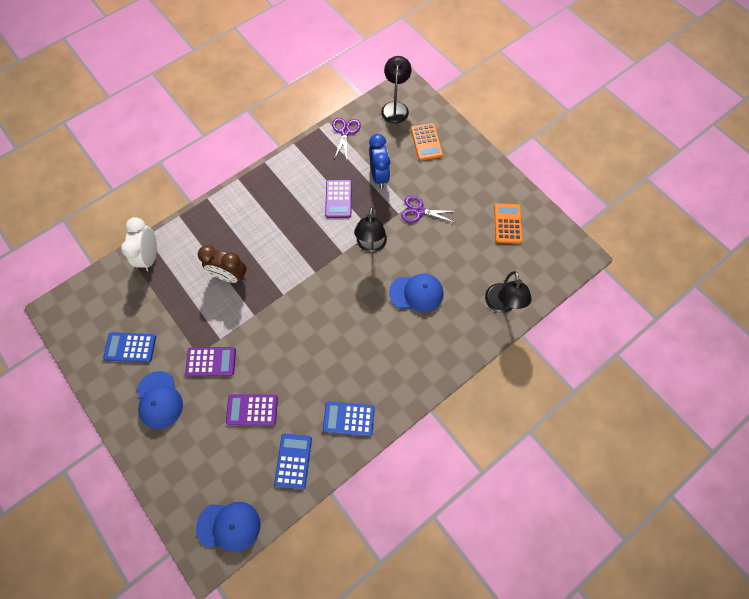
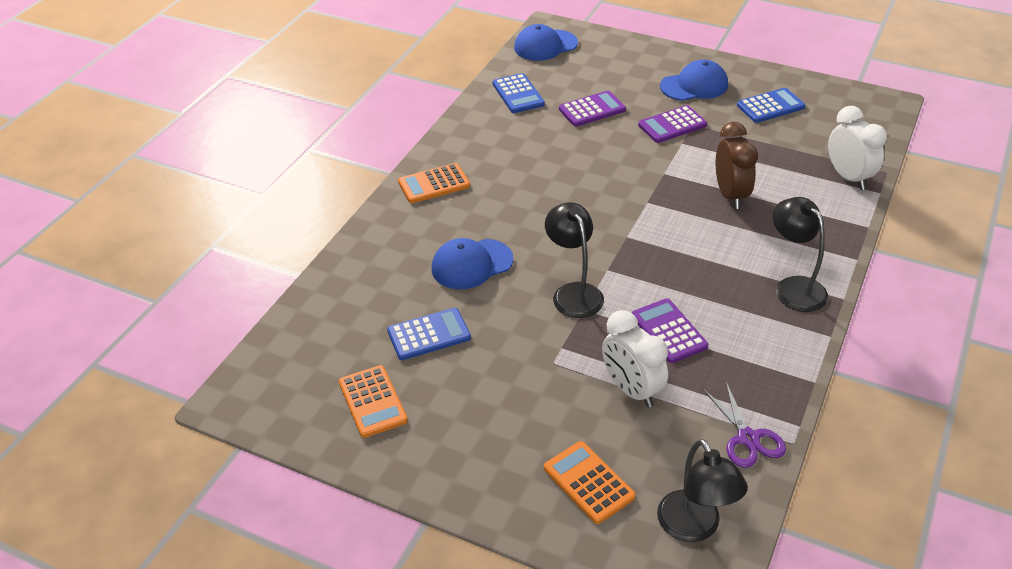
camera: 155 degrees right, 25 degrees down
blue cap [137,371,183,429] -> blue cap turned 120 degrees clockwise [660,60,728,101]
brown clock [198,245,246,283] -> brown clock turned 90 degrees clockwise [716,122,758,209]
blue calculator [323,402,375,436] -> blue calculator moved to [387,308,471,360]
blue clock [369,134,390,188] -> white clock [602,310,668,407]
purple scissors [401,196,458,223] -> none
black lamp [485,271,532,313] -> black lamp moved to [773,197,828,312]
none -> orange calculator [398,163,470,203]

